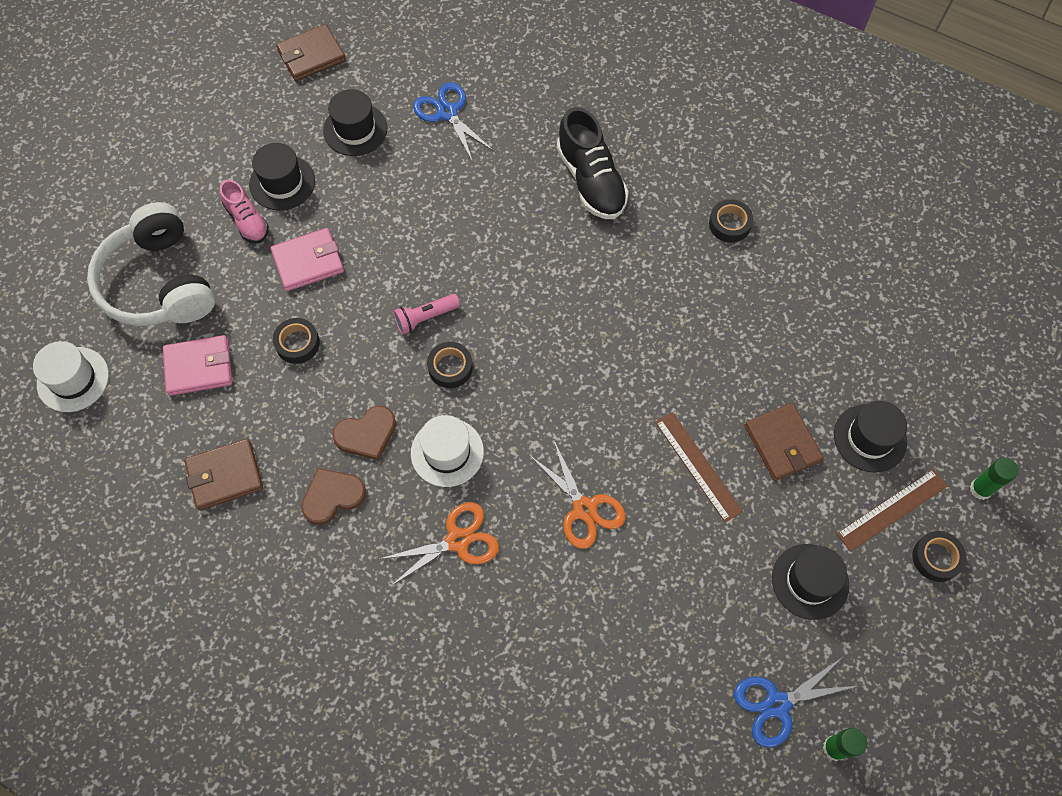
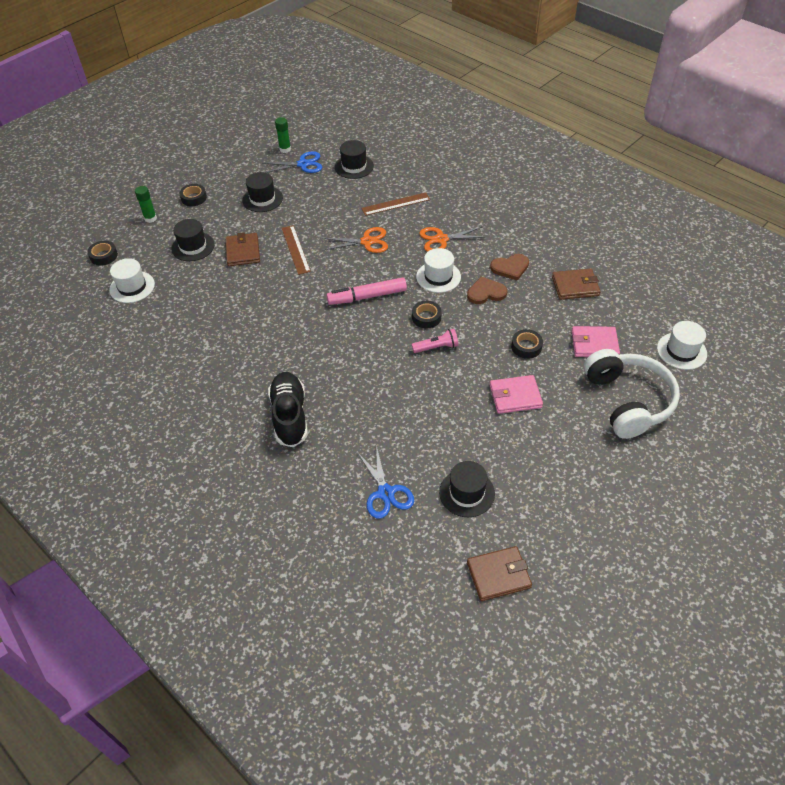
camera: 165 degrees left, 15 degrees down
pink shoe [220,179,269,243] -> none
black hat [249,143,315,211] -> black hat moved to [335,140,374,179]
orange scissors [529,439,626,549] -> orange scissors turned 105 degrees clockwise [322,227,388,253]
black tape [709,199,753,243] -> black tape moved to [87,241,118,266]
brown ruler [837,469,948,552] -> brown ruler moved to [361,193,430,216]
none -> white hat [109,258,155,303]
none -> pink marker [326,277,407,305]

